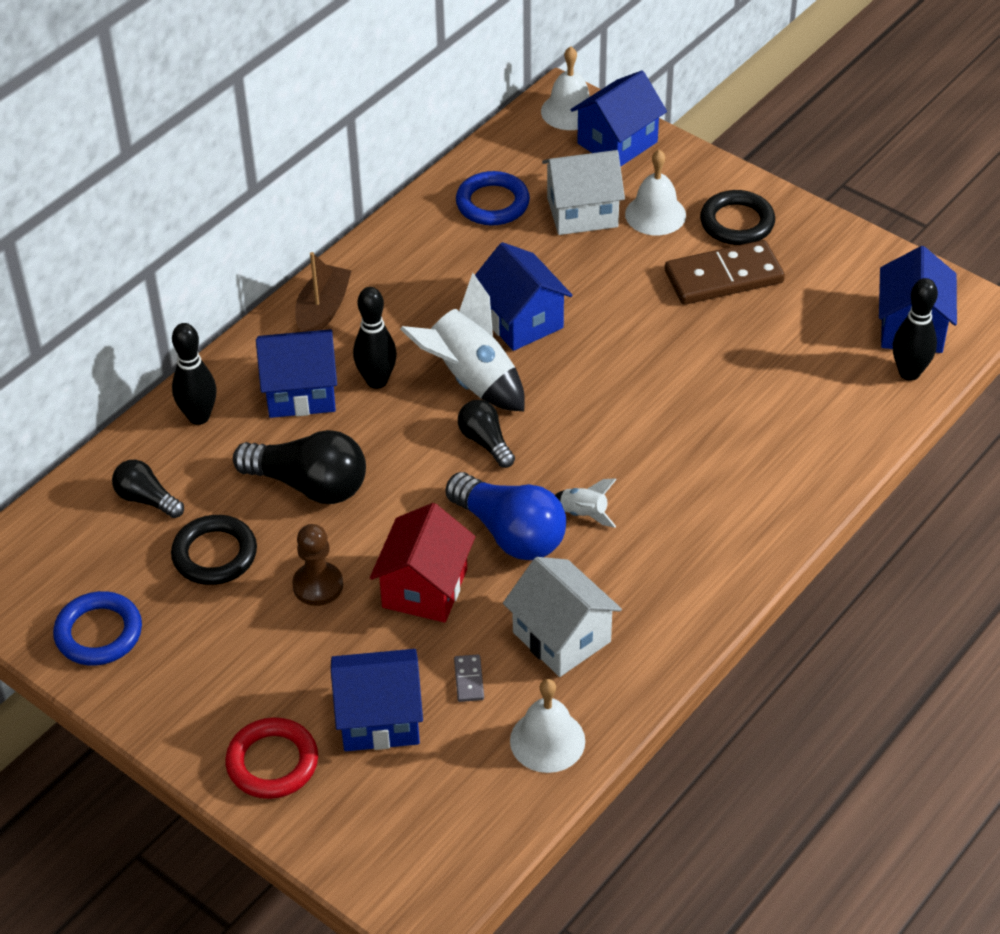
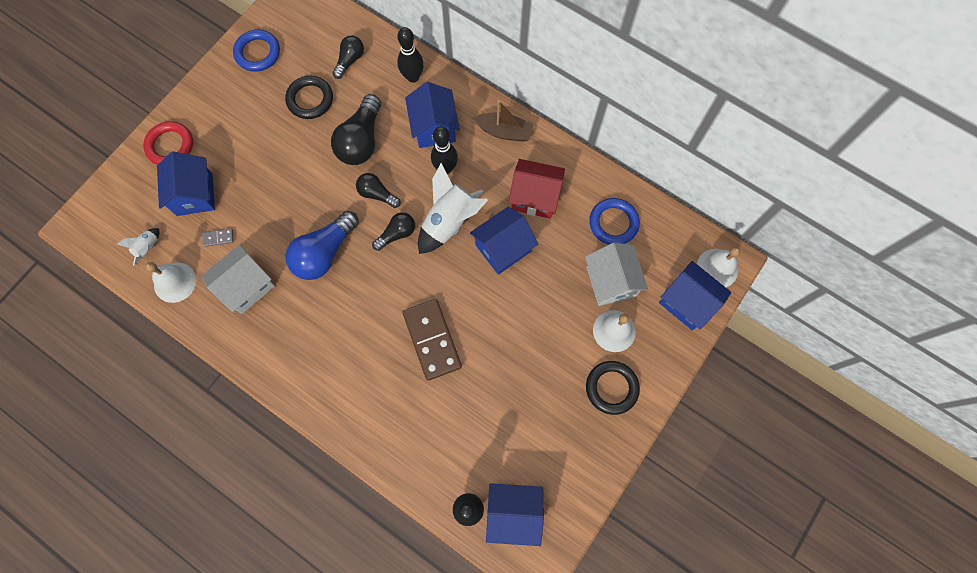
camera: 85 degrees right, 25 degrees up
brown pawn [292,524,343,606] -> none
red house [370,503,475,623] -> red house moved to [509,159,565,219]
white rocket [555,478,617,528] -> white rocket moved to [117,228,160,266]
brown domino [665,240,785,305] -> brown domino moved to [403,299,462,381]
none -> black light bulb [356,173,401,208]

